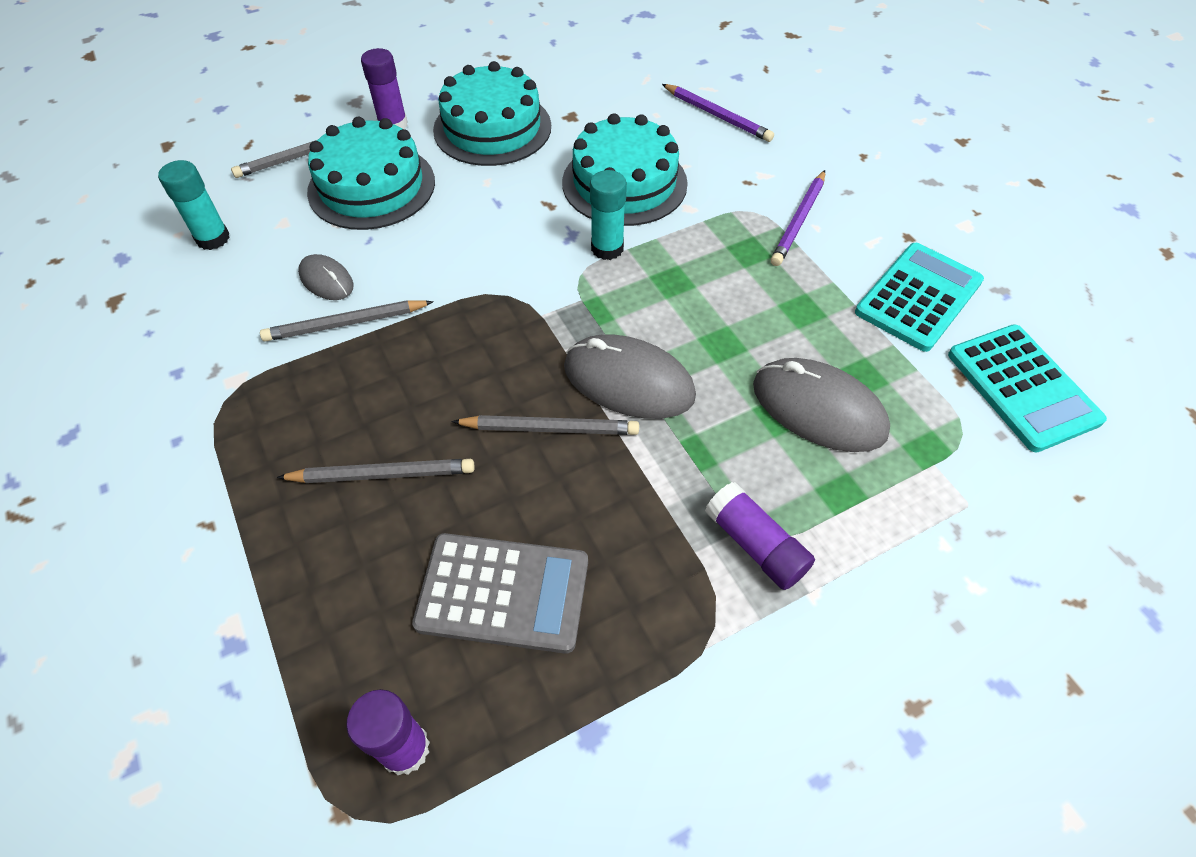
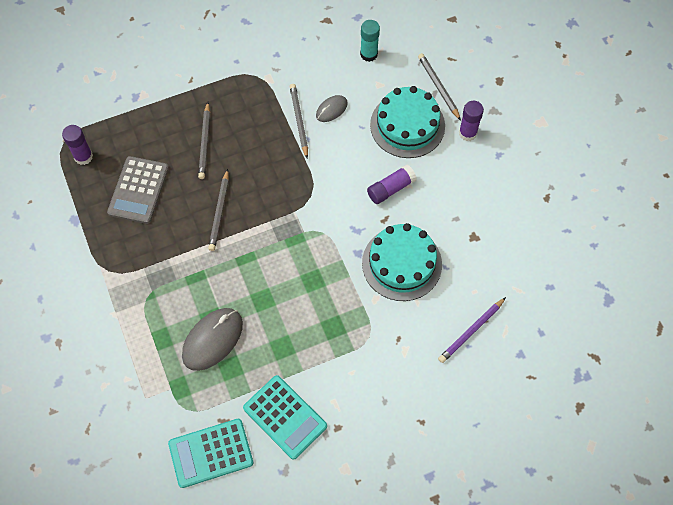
camera: 95 degrees right, 10 degrees up
turquoise cake [433,61,551,166] -> none
grey mouse [564,335,696,419] -> none
turquoise glue stick [590,170,627,260] -> none
purple glue stick [705,482,815,590] -> purple glue stick moved to [367,165,417,204]
purple pencil [771,170,825,266] -> none

